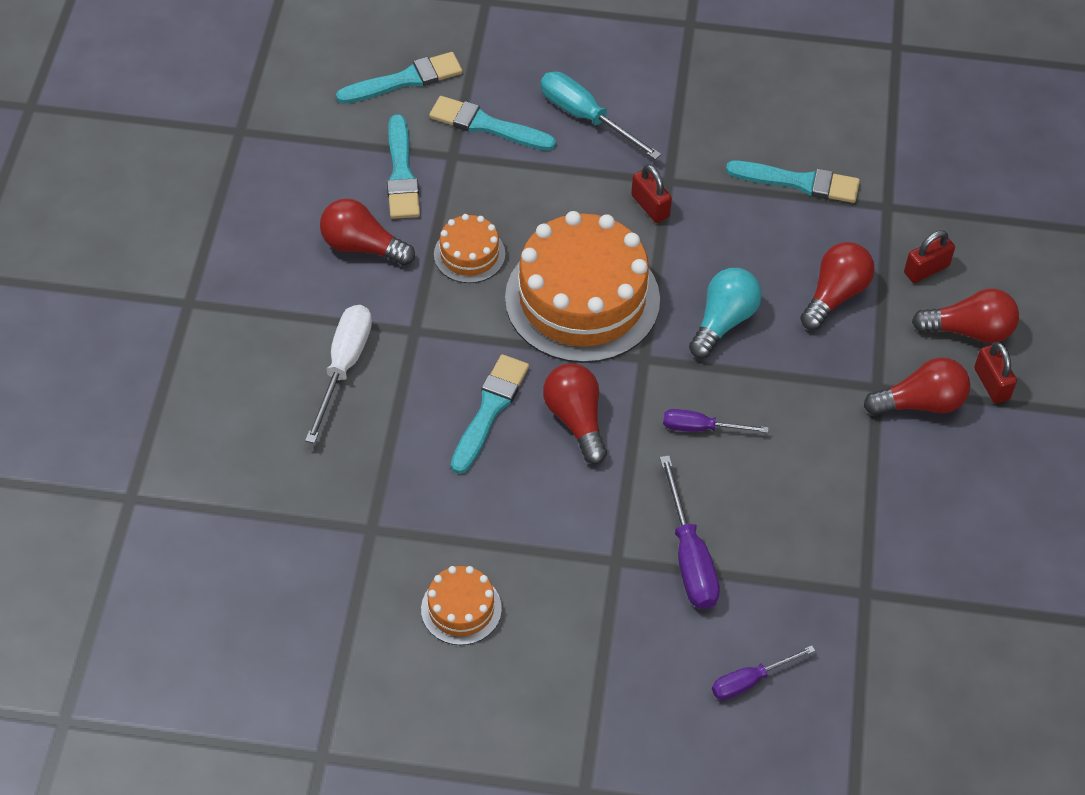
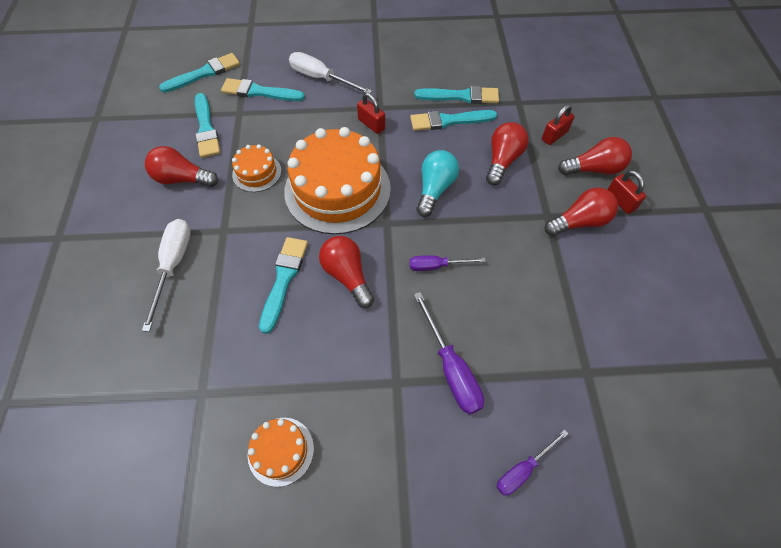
camera: 10 degrees left, 5 degrees up
turquoise screwdriver [541,72,661,160] -> white screwdriver [289,52,373,94]
none -> turquoise brush [410,110,497,131]

